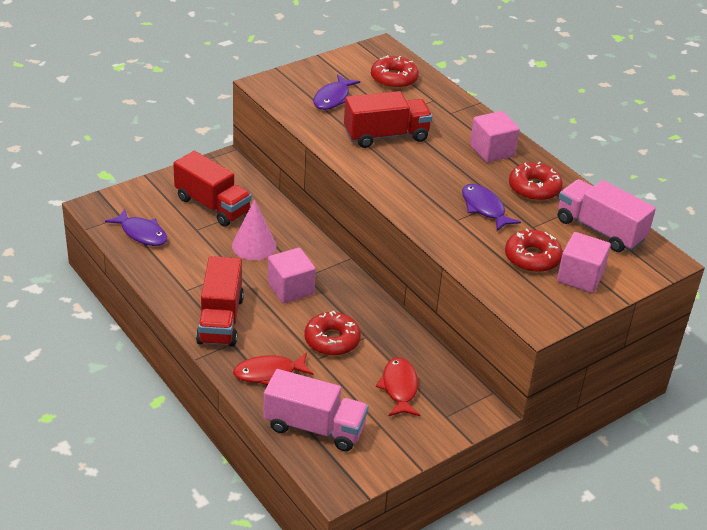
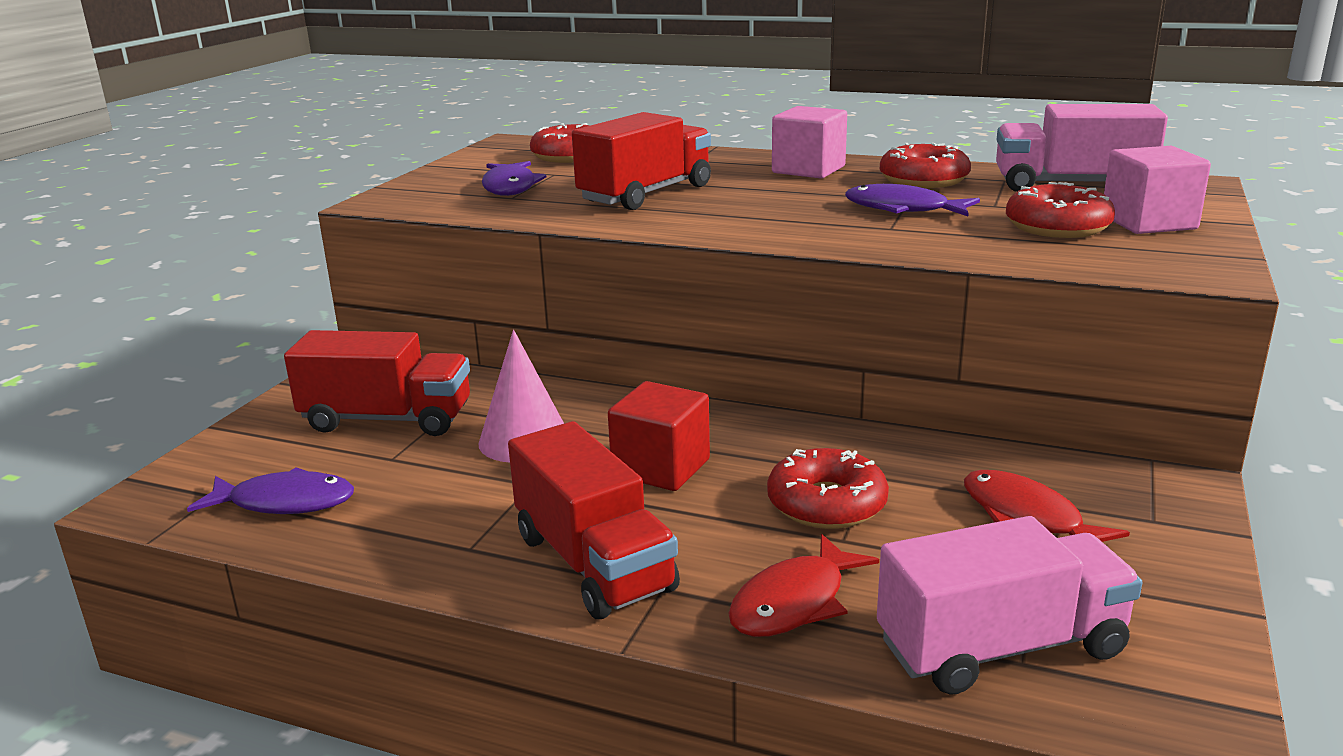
camera: 30 degrees left, 15 degrees down
pink cube [268,248,316,304] -> red cube [608,381,710,491]

